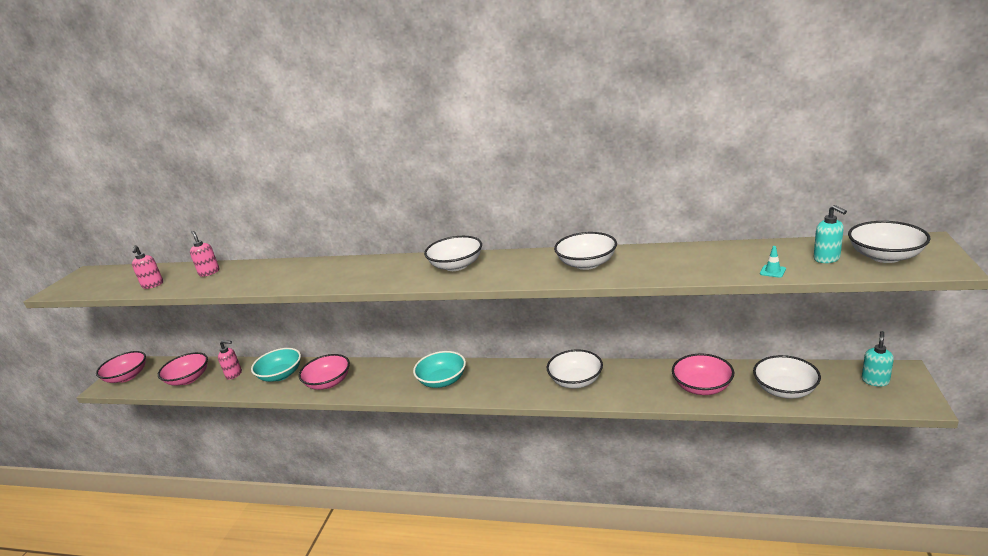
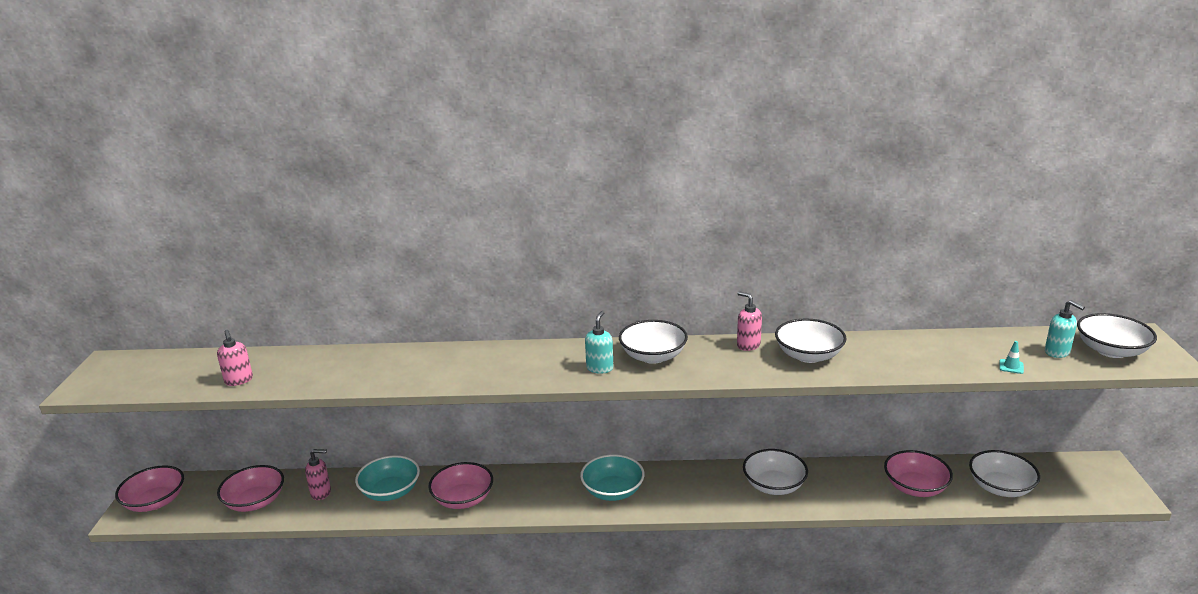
camera: 15 degrees left, 0 degrees up
pink soap dispenser [190,231,219,277] -> pink soap dispenser moved to [737,291,762,351]
turquoise soap dispenser [862,331,894,387] -> turquoise soap dispenser moved to [585,311,613,374]

